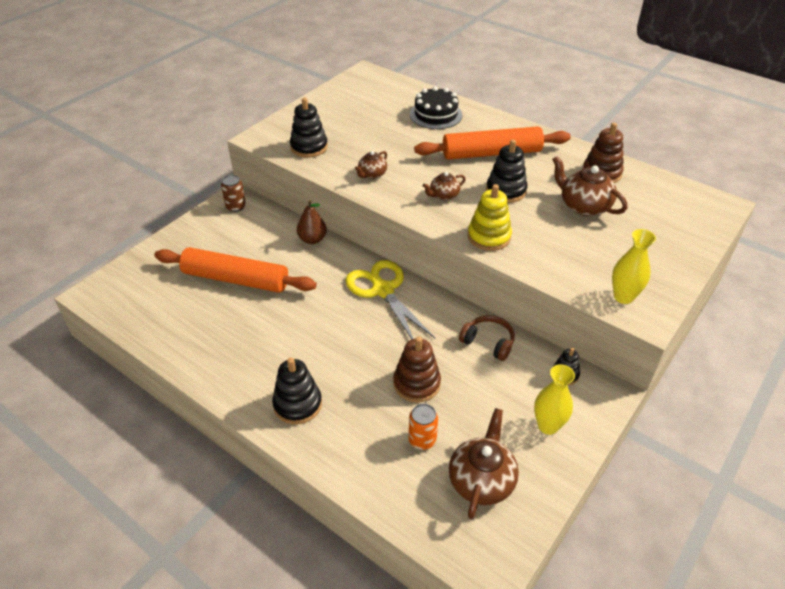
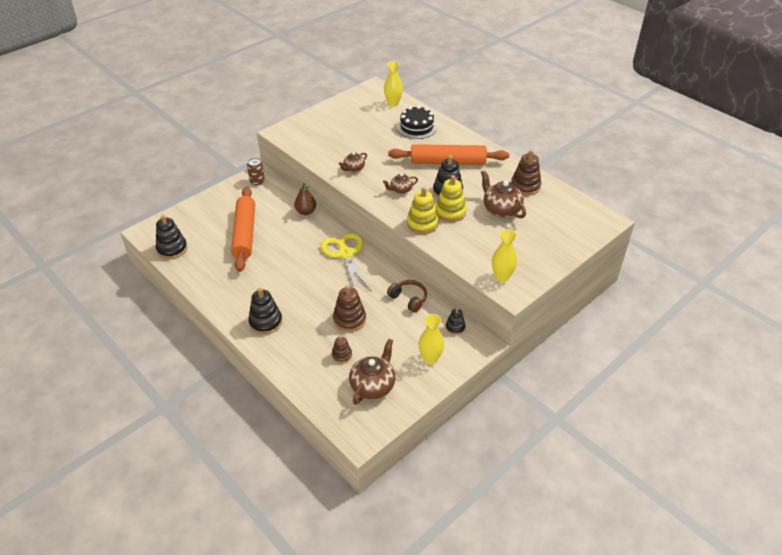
camera: 10 degrees right, 0 degrees up
orange rolling pin [154,247,317,293] -> orange rolling pin turned 60 degrees clockwise [231,187,255,272]
black stacking toy [290,97,328,158] -> black stacking toy moved to [156,215,187,259]
orange can [409,404,438,450] -> brown stacking toy [332,336,352,363]
none -> yellow vase [384,61,403,107]
none -> yellow stacking toy [435,175,466,222]

